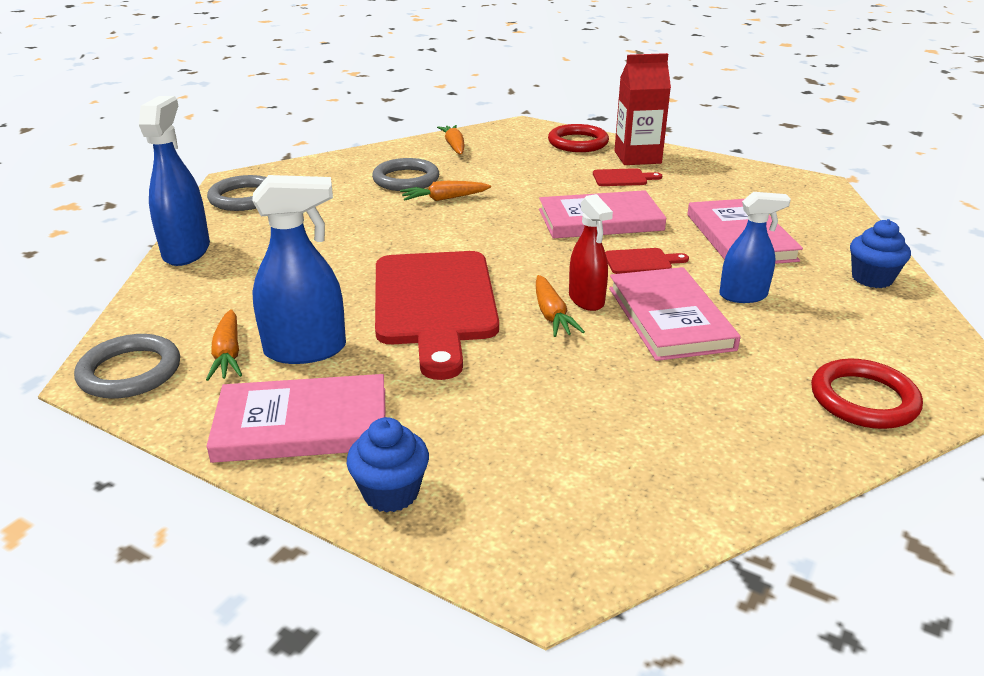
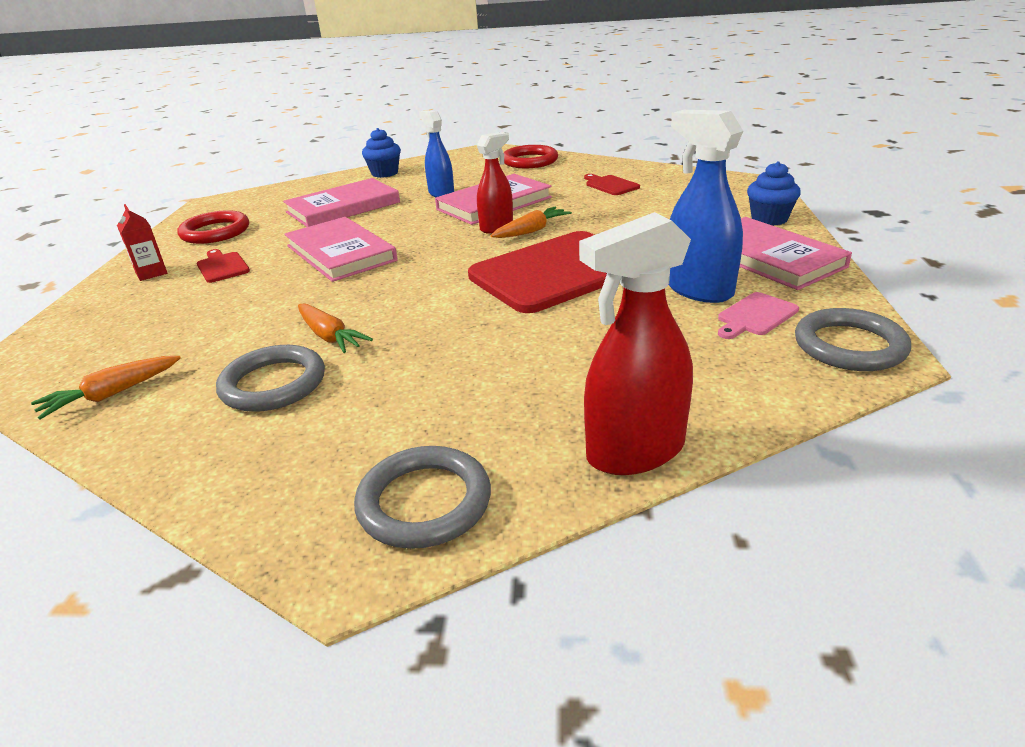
camera: 115 degrees left, 0 degrees up
blue spray bottle [139,96,210,266] -> red spray bottle [579,212,693,475]
orange carrot [206,309,242,381] -> pink cutting board [718,292,799,339]
red ring [548,124,609,152] -> red ring moved to [177,210,249,244]
red cutting board [605,248,689,274] -> red cutting board moved to [584,174,640,195]
red carton [614,53,671,165] -> red carton [117,204,167,281], size x0.55

